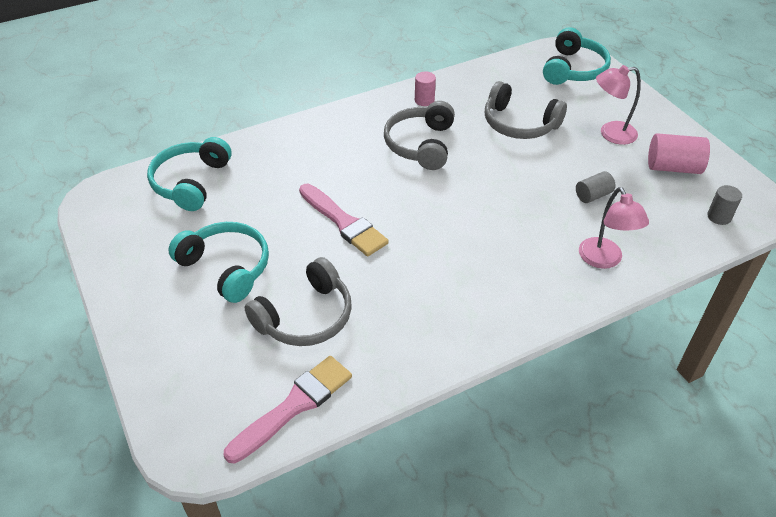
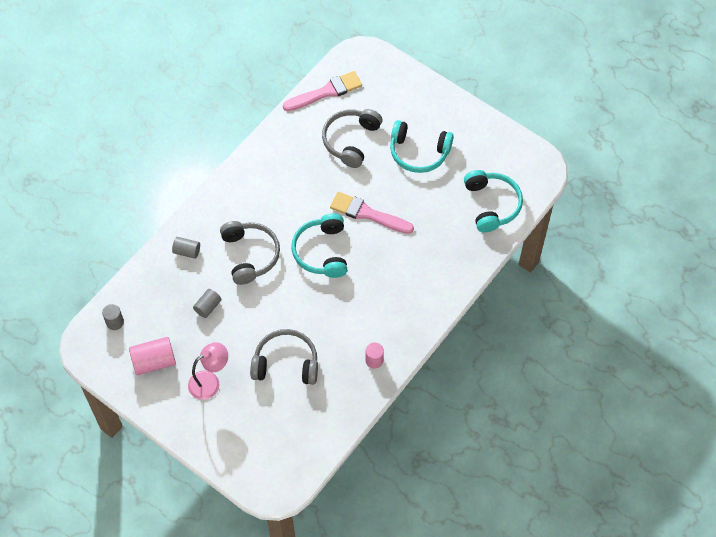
camera: 155 degrees right, 15 degrees up
pink brush [224,356,352,463] -> pink brush turned 135 degrees counterclockwise [283,71,362,111]
grey headphones [384,101,455,170] -> grey headphones moved to [220,221,280,285]
turquoise headphones [543,27,611,85] -> turquoise headphones moved to [291,214,347,278]
pink lamp [579,187,649,269] -> grey cylinder [172,237,200,259]

